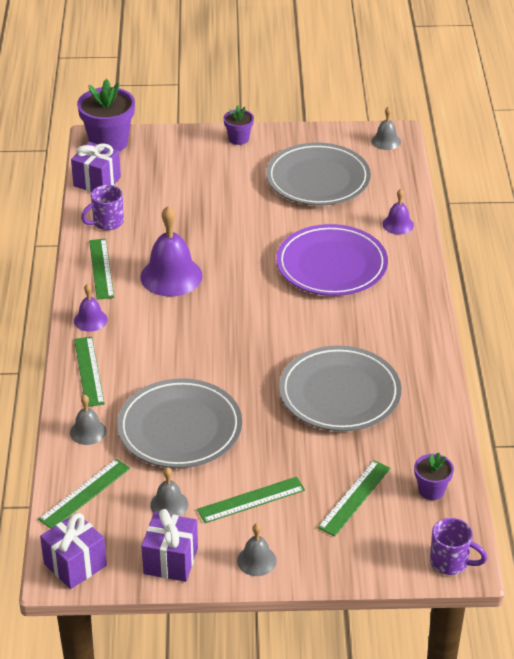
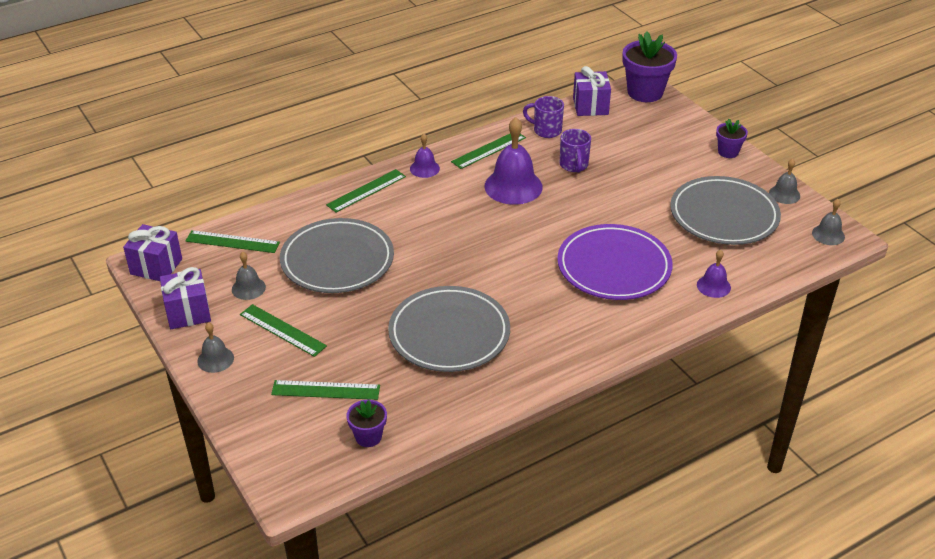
camera: 60 degrees right, 0 degrees up
grey bell [70,395,106,445] -> grey bell moved to [769,159,800,204]
purple mug [430,518,487,575] -> purple mug moved to [560,129,591,173]

